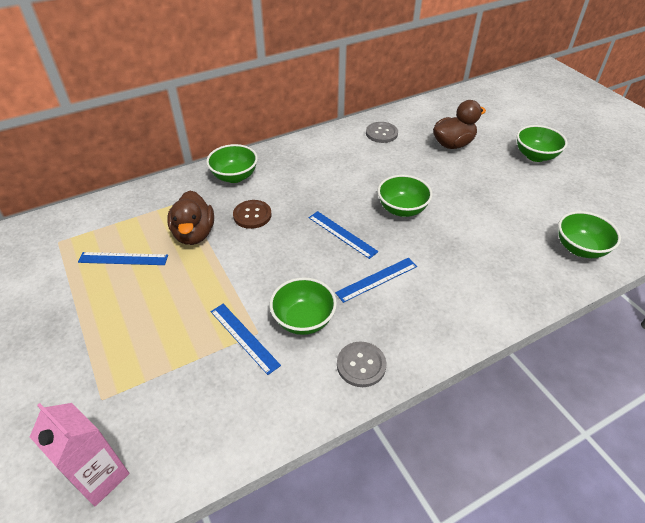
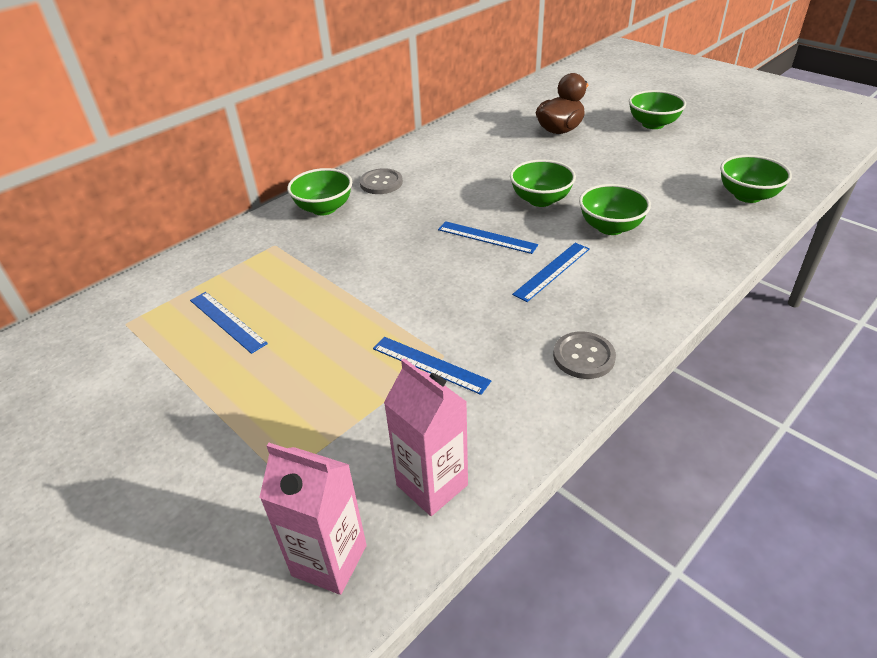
camera: 15 degrees left, 5 degrees down
blue ruler [78,252,168,265] -> blue ruler turned 60 degrees clockwise [190,292,268,354]
brown duck [167,191,214,245] -> none
brown button [233,200,272,229] -> none
green bowl [270,277,337,335] -> green bowl moved to [579,184,651,235]
grey button [366,122,398,143] -> grey button moved to [360,168,403,194]
none -> pink carton [384,358,468,516]

